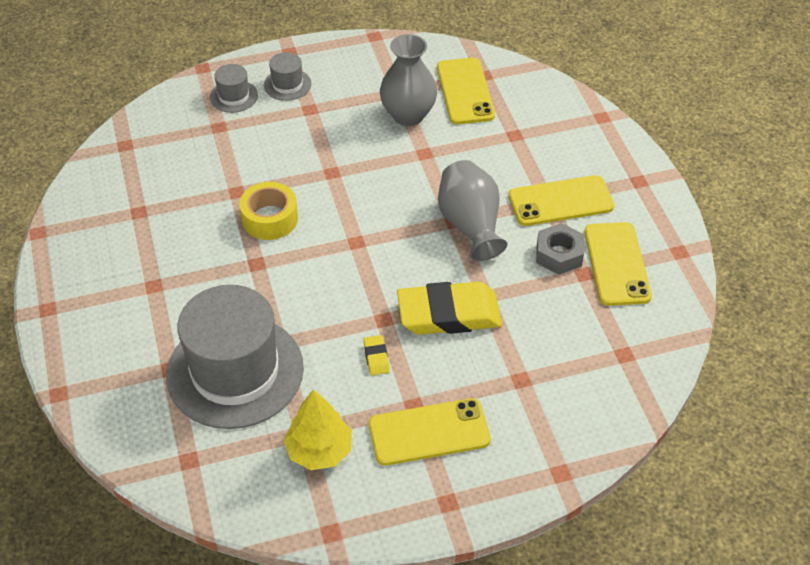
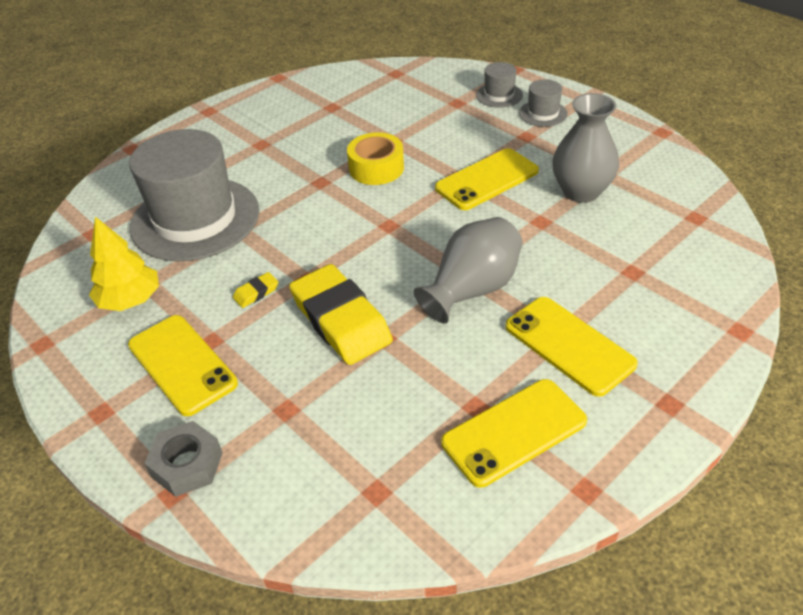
camera: 65 degrees right, 5 degrees down
yellow phone [437,58,495,124] -> yellow phone moved to [435,148,539,210]
grey nut [536,223,584,275] -> grey nut moved to [144,421,223,497]

